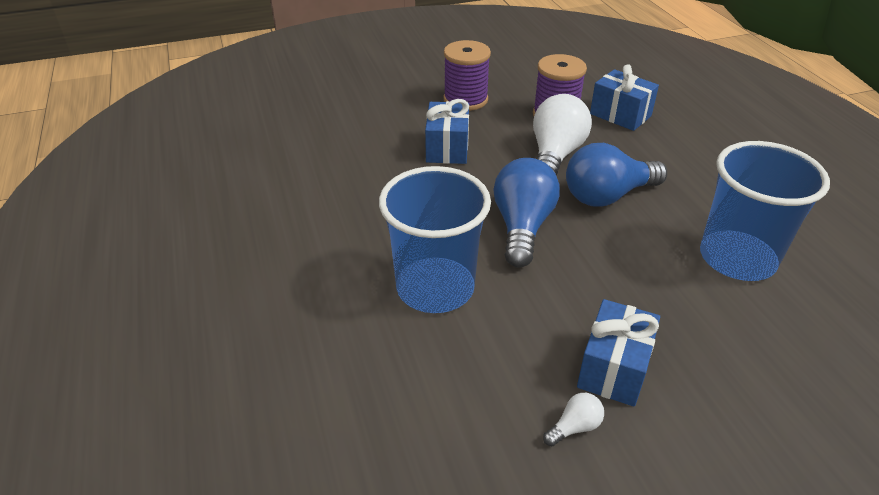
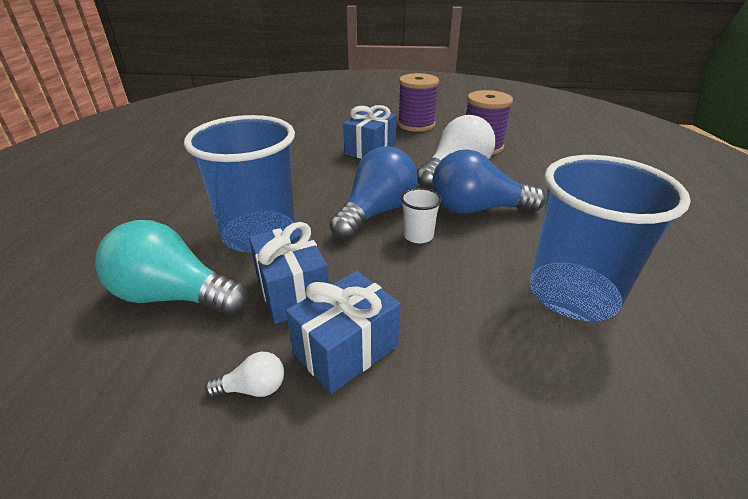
camera: 25 degrees right, 5 degrees down
blue gift [590,64,659,131] -> blue gift moved to [249,222,329,324]
none -> turquoise light bulb [95,220,248,315]
none -> white cup [401,188,442,243]

